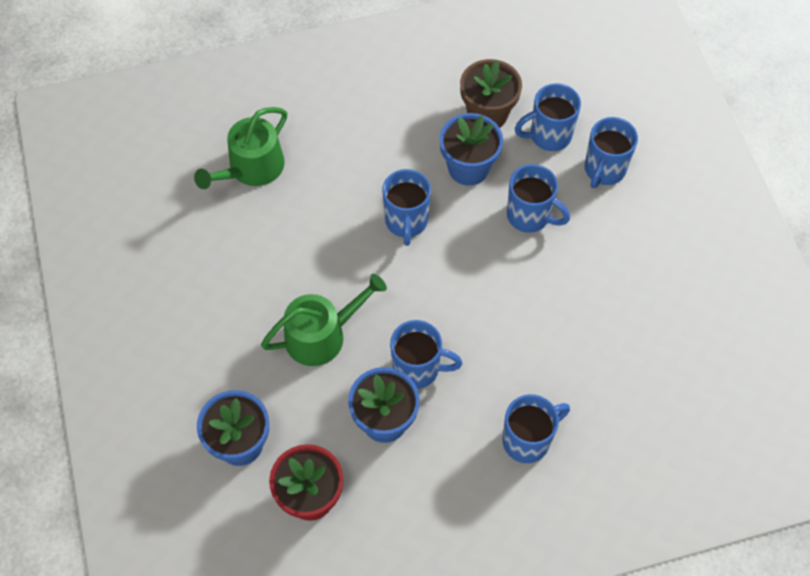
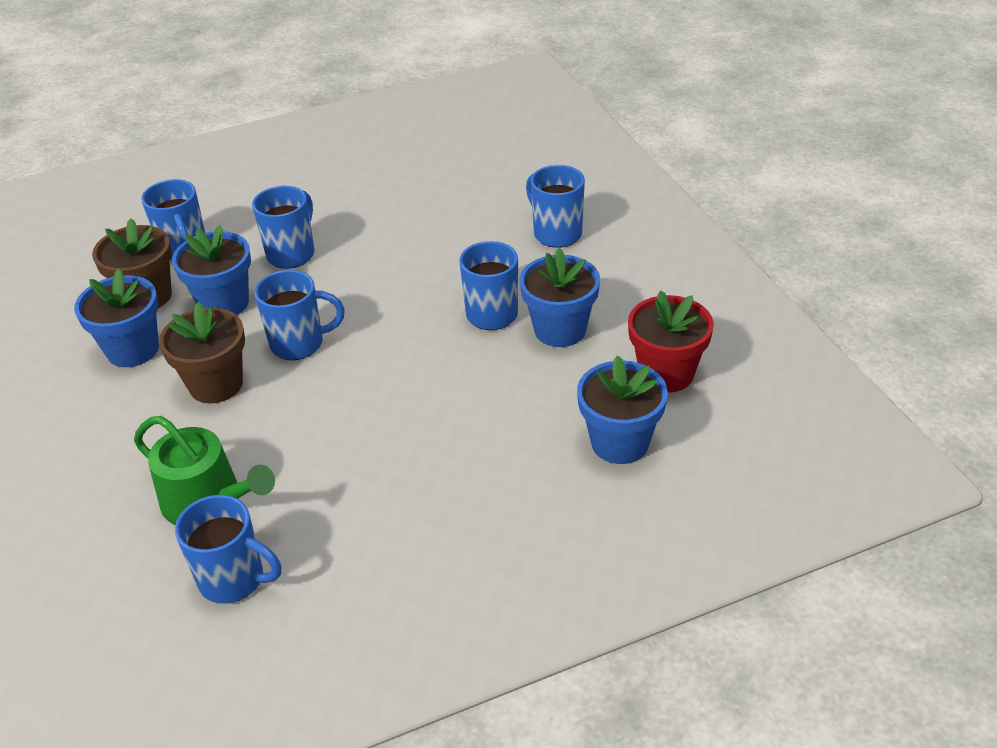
camera: 95 degrees left, 20 degrees down
green watering can [261,274,387,366] -> none
blue mug [585,117,638,188] -> blue mug moved to [175,495,281,604]
none -> blue flower pot [74,269,159,367]
none -> brown flower pot [159,302,245,403]

